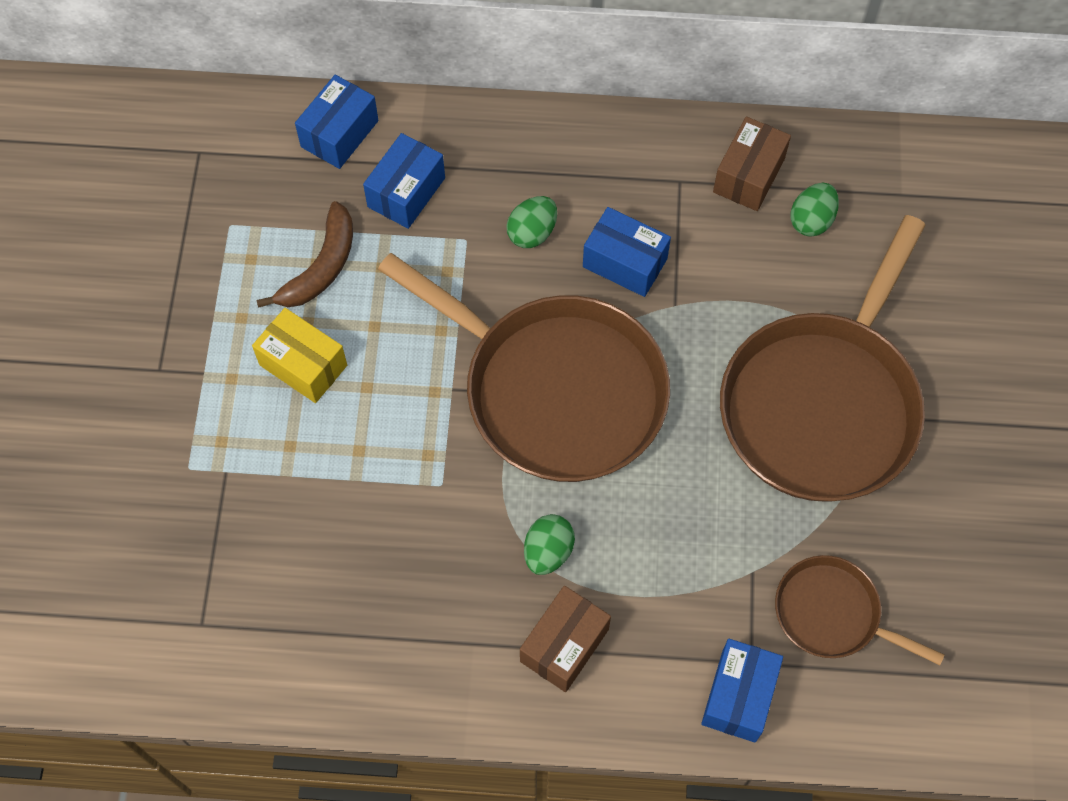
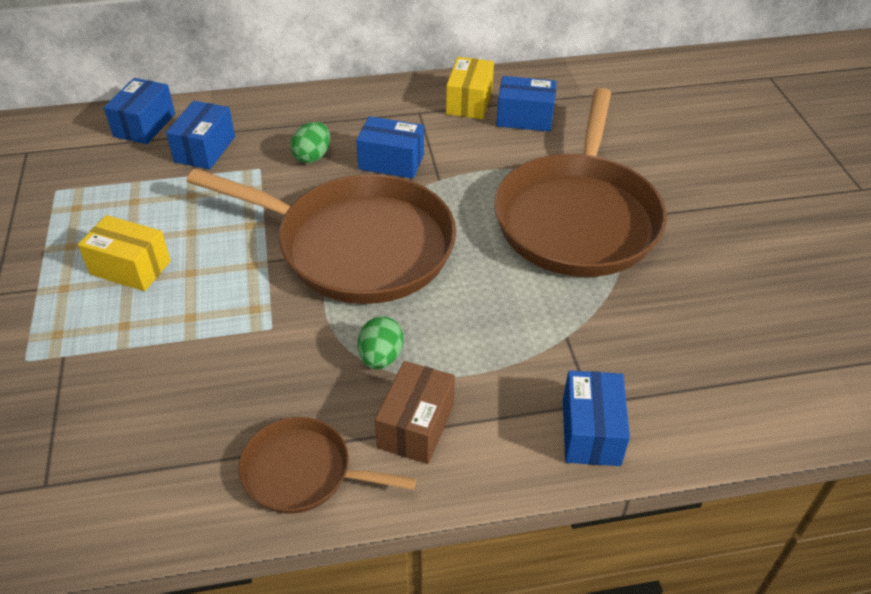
camera: 15 degrees left, 20 degrees down
brown banana [256,201,353,308] -> none
brown box [713,117,791,211] -> yellow box [446,57,494,119]
brown pan [775,555,944,665] -> brown pan moved to [239,417,416,514]
green egg [790,183,839,237] -> blue box [496,76,557,132]

